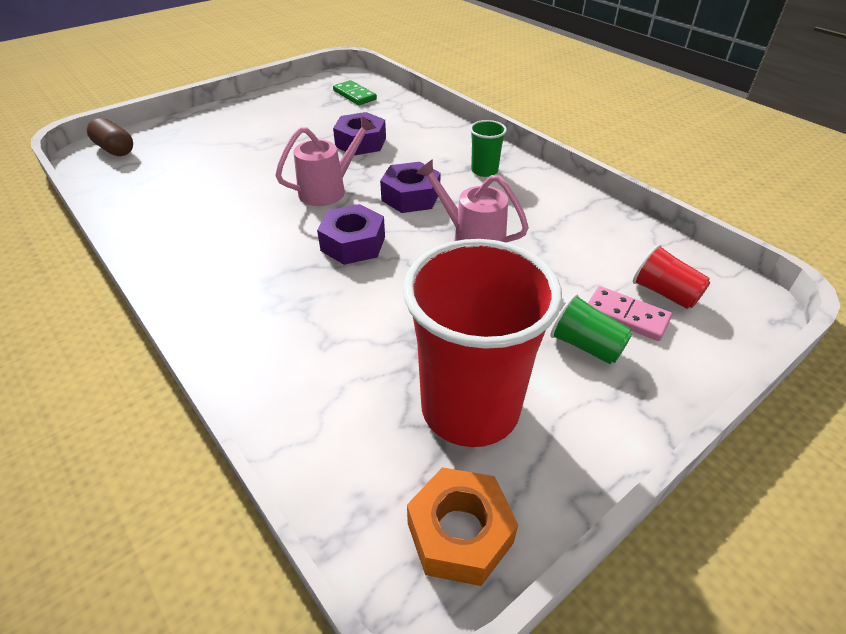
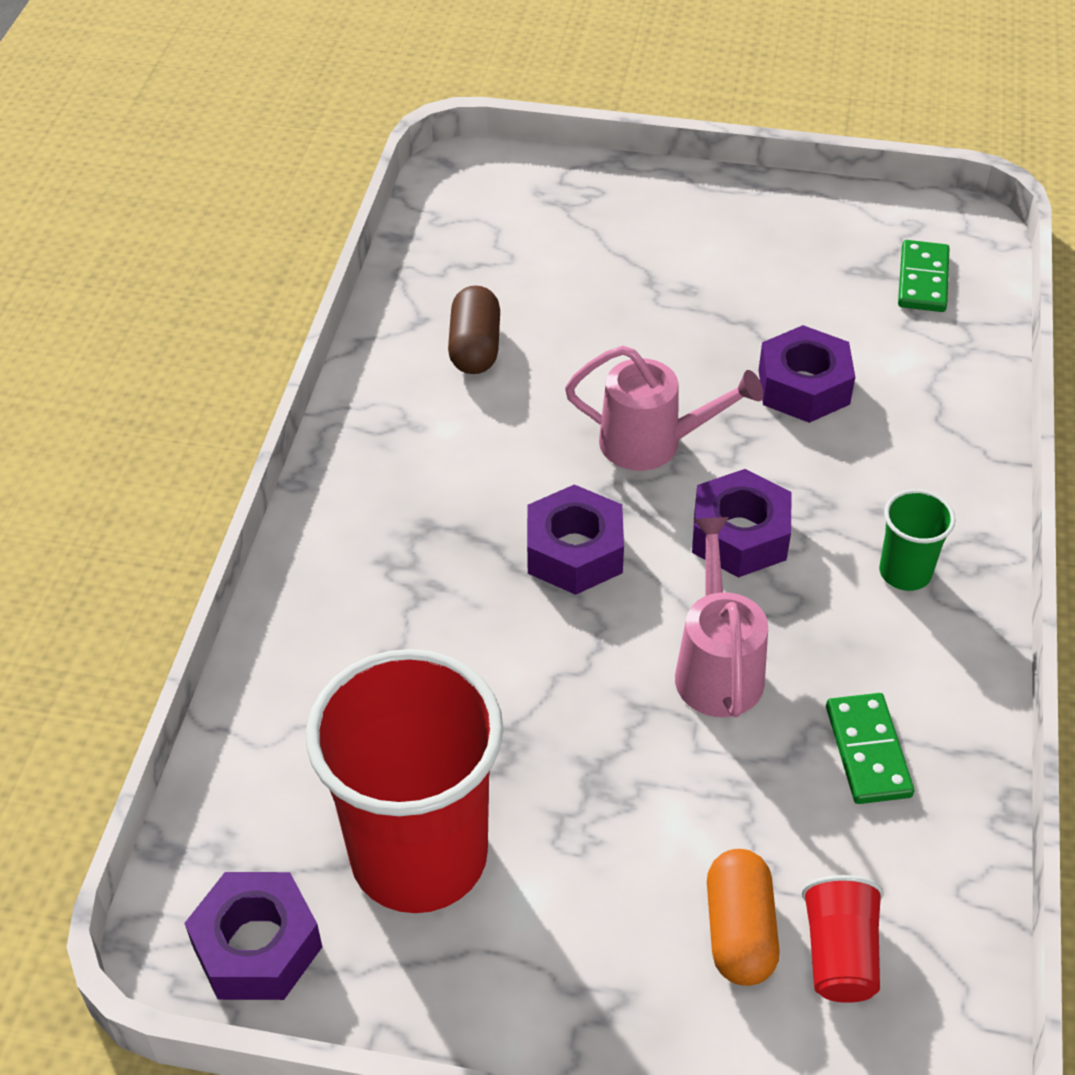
camera: 50 degrees right, 5 degrees up
brown capsule [87,118,133,156] -> brown capsule moved to [448,286,500,374]
orange nut [407,467,518,586] -> purple nut [185,872,322,1000]
green cup [550,294,632,364] -> none
pink domino [588,286,672,341] -> orange capsule [707,849,780,986]
none -> green domino [826,693,914,804]

